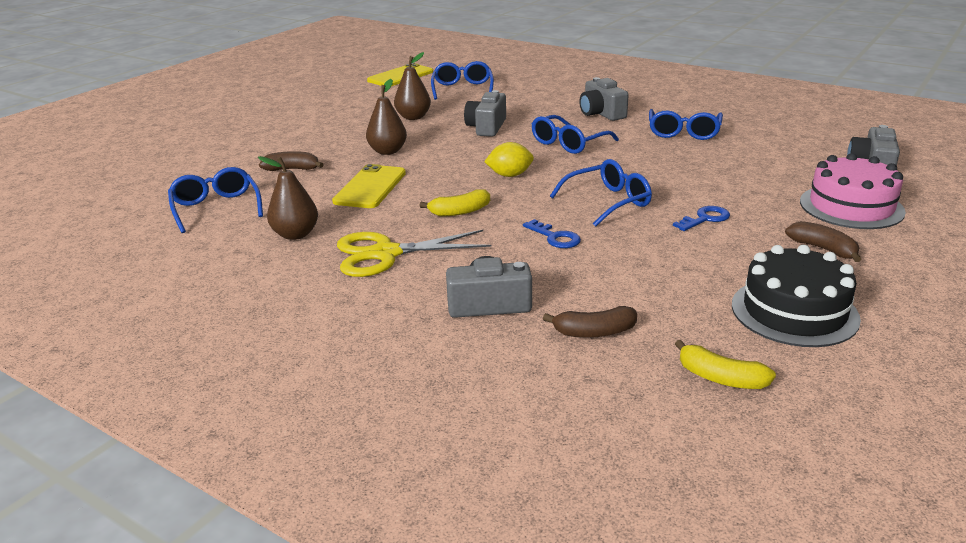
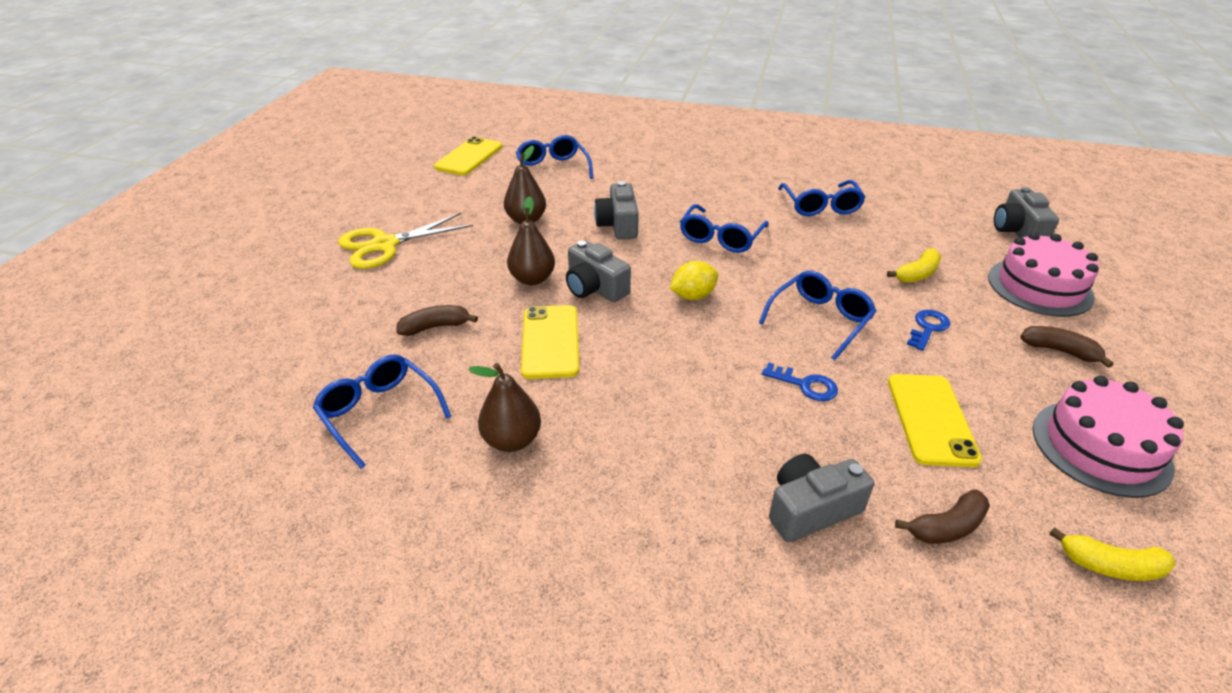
camera: 20 degrees left, 10 degrees up
yellow scissors [337,230,492,277] -> yellow scissors moved to [338,213,473,269]
yellow banana [419,190,490,216] -> yellow banana moved to [887,248,941,283]
grey camera [579,77,629,121] -> grey camera moved to [566,240,631,302]
black cake [732,245,861,347] -> pink cake [1033,376,1184,498]
none -> yellow phone [888,374,982,467]

